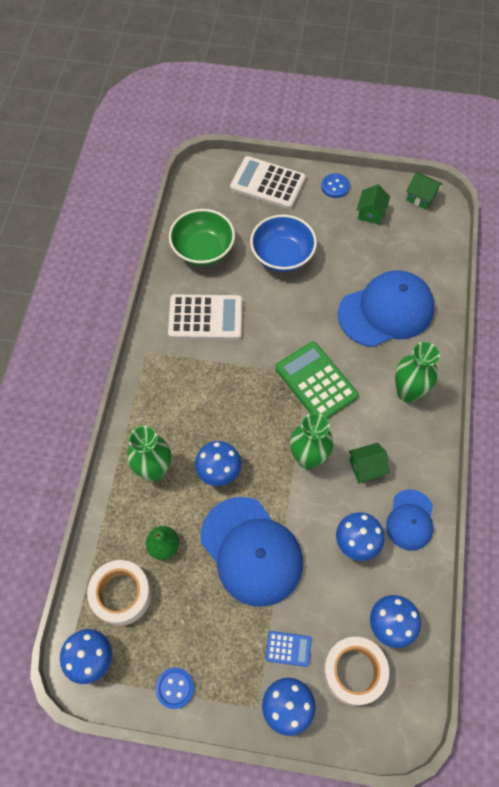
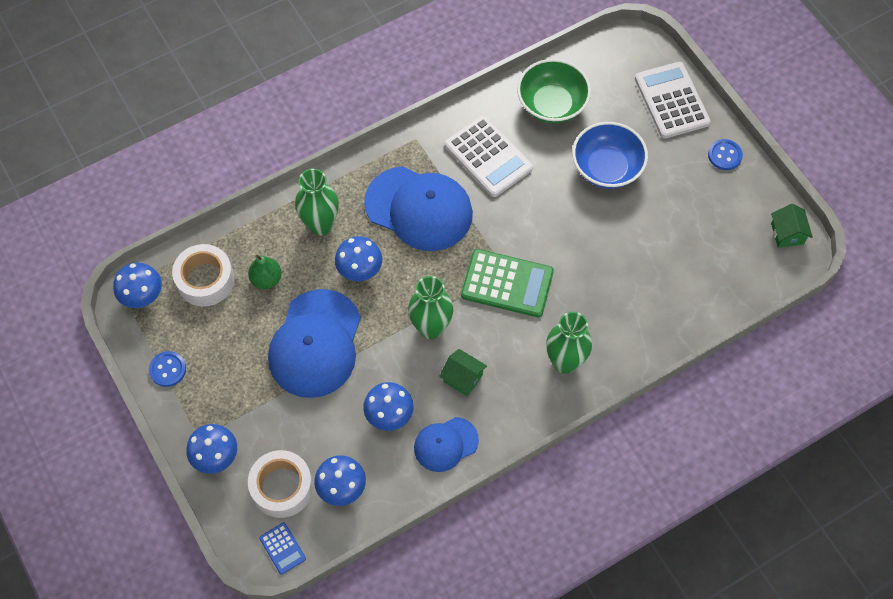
camera: 50 degrees right, 0 degrees up
blue calculator [266,631,312,667] -> blue calculator moved to [259,522,306,575]
green calculator [275,342,359,419] -> green calculator turned 90 degrees clockwise [461,249,554,317]
blue cap [338,270,435,347] -> blue cap moved to [364,166,473,251]
green house [357,184,390,224] -> none

